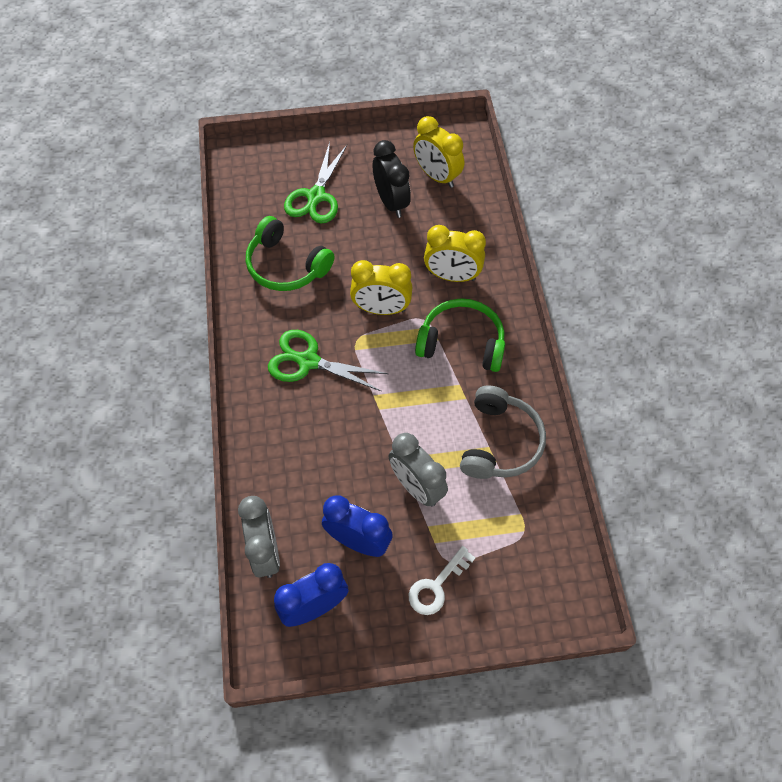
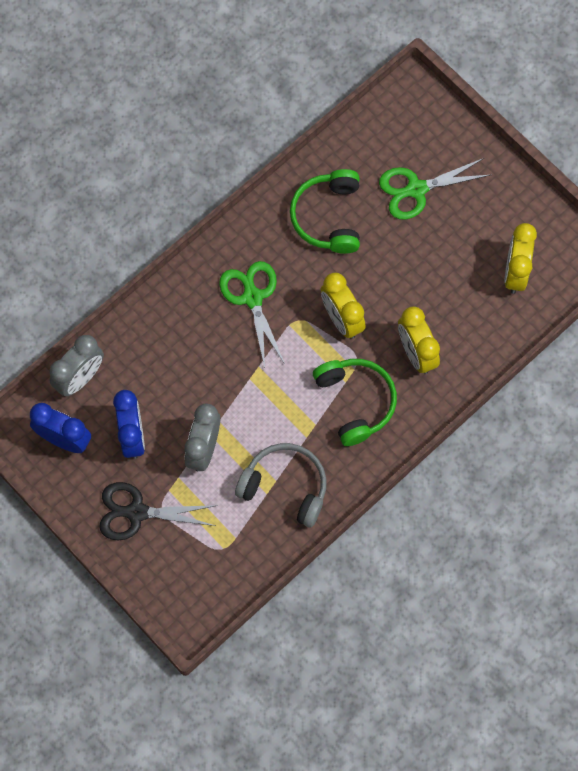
camera: 55 degrees right, 10 degrees up
black clock [373,140,411,218] -> none
white key [409,546,475,615] -> black scissors [99,482,218,540]
grey headphones [460,386,546,479] -> grey headphones turned 135 degrees counterclockwise [235,443,326,527]

